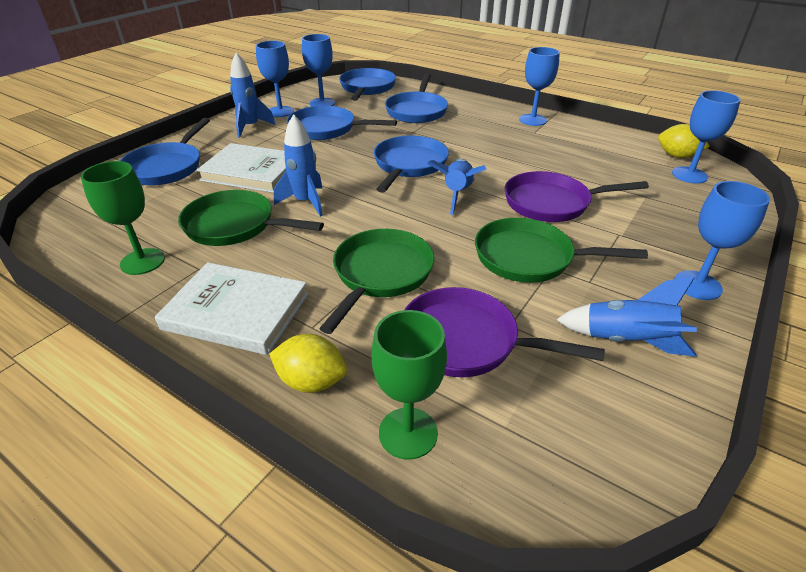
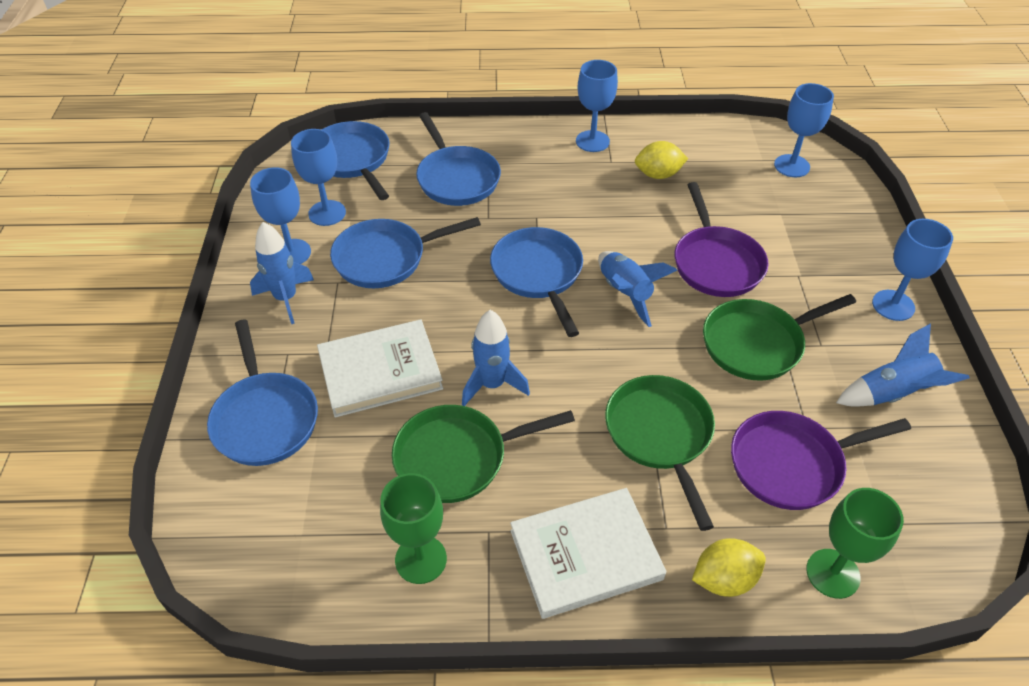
camera: 35 degrees left, 10 degrees up
purple pan [504,171,649,222] -> purple pan turned 60 degrees counterclockwise [674,182,769,297]
yellow lemon [658,124,710,158] -> yellow lemon moved to [635,141,688,179]

